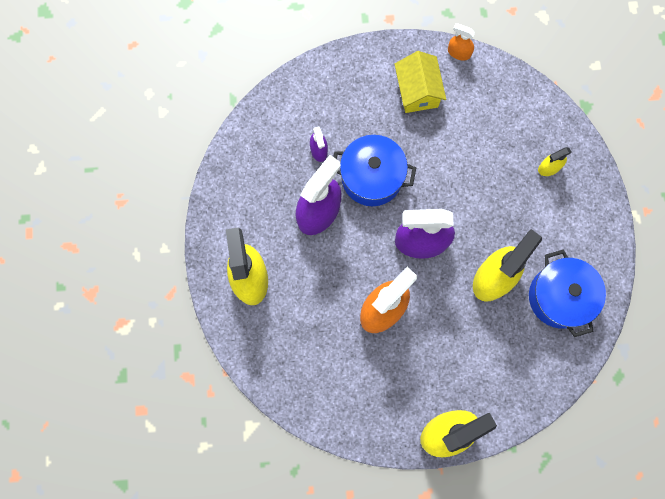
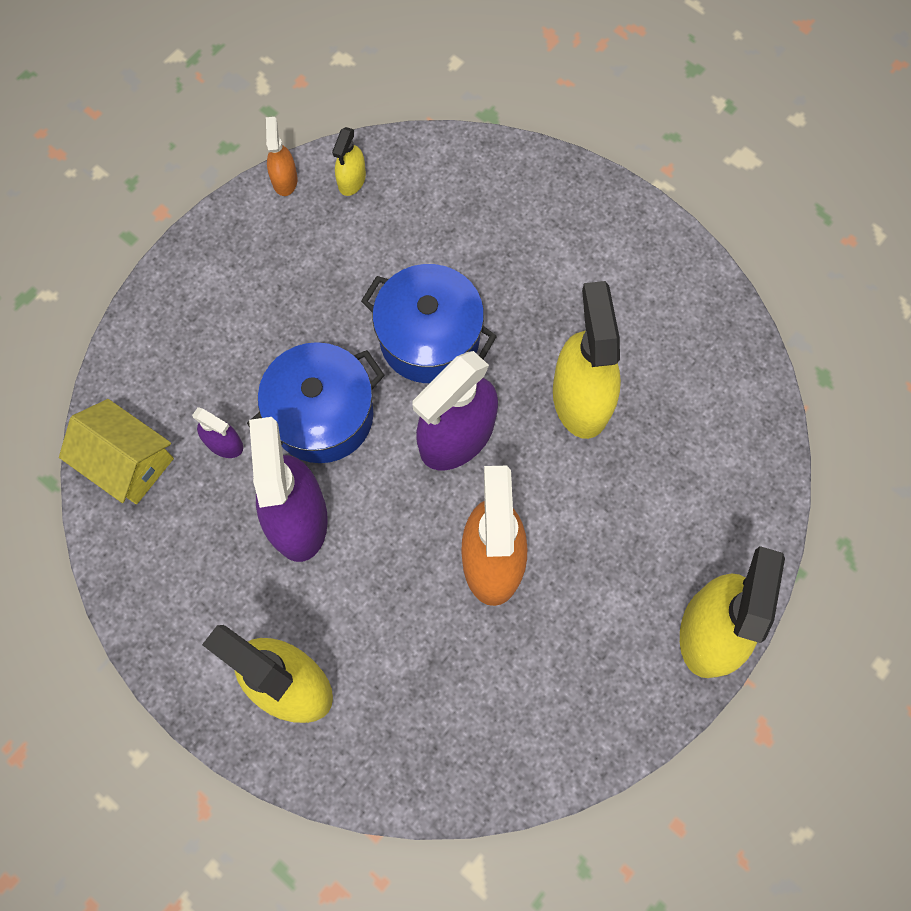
camera: 45 degrees left, 5 degrees down
yellow house [395,51,446,113] -> yellow house moved to [59,399,174,504]
orange spray bottle [448,23,475,61] -> orange spray bottle turned 105 degrees clockwise [266,117,297,196]
blue pot [529,249,606,337] -> blue pot moved to [361,264,497,383]
yellow spray bottle [538,147,572,176] -> yellow spray bottle moved to [332,127,366,196]

